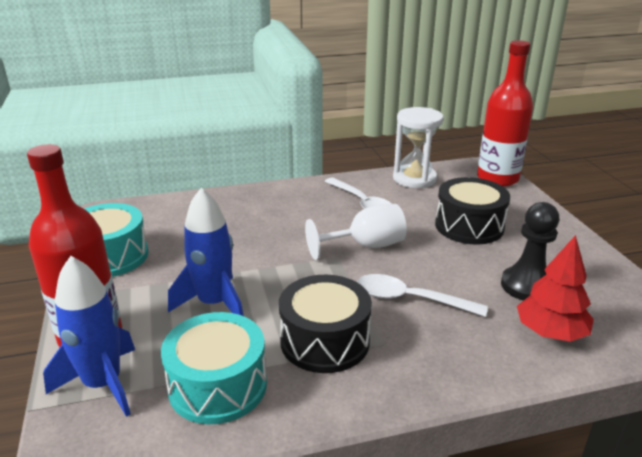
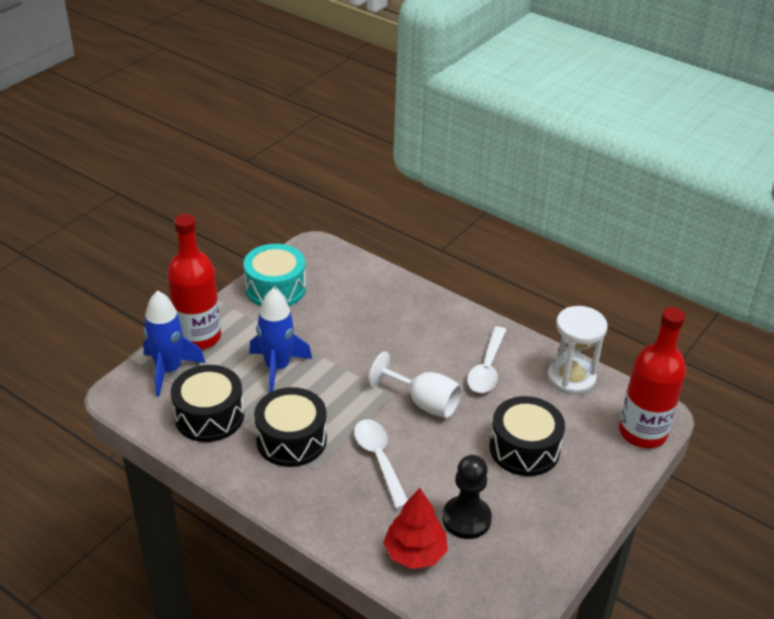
camera: 50 degrees right, 10 degrees up
turquoise drum [161,312,267,424] -> black drum [171,365,244,442]

